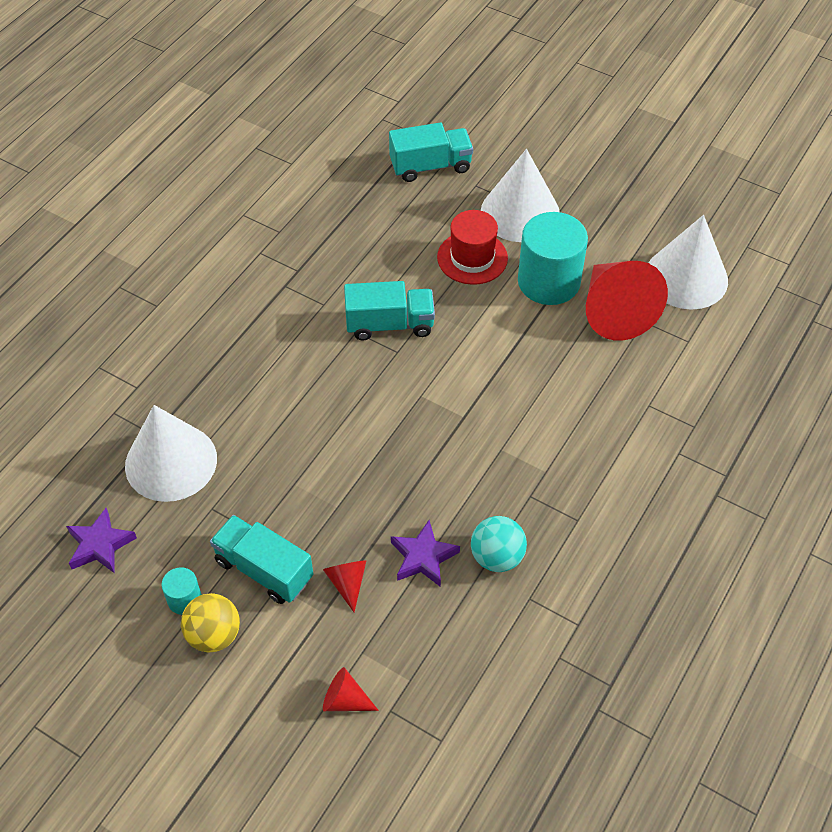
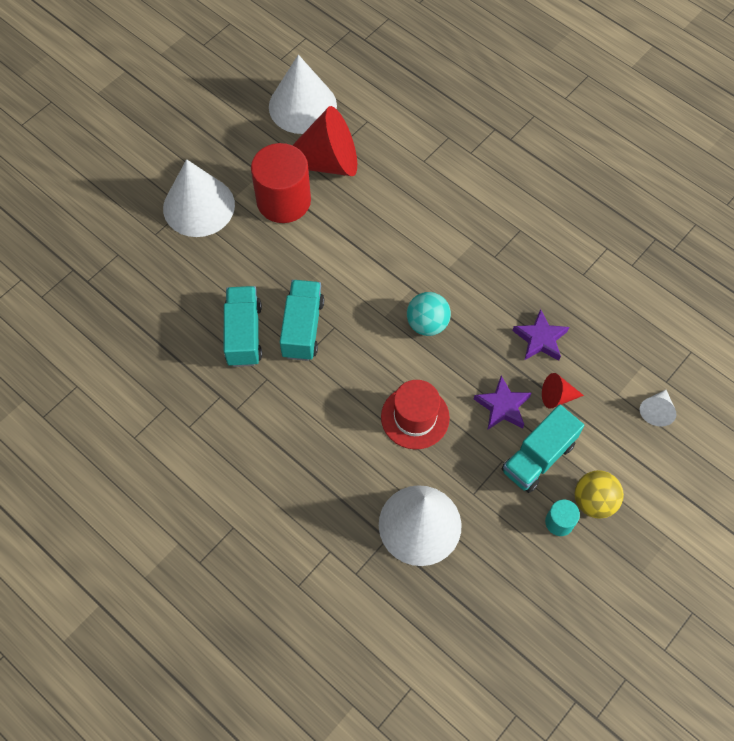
camera: 80 degrees left, 10 degrees up
purple star [66,508,137,573] -> purple star moved to [474,376,531,429]
red cone [323,667,379,711] -> white cone [640,390,676,427]
turquoise truck [389,123,473,182] -> turquoise truck moved to [224,286,262,367]
red hat [437,210,508,285] -> red hat moved to [381,380,450,449]
turquoise ball [471,516,527,572] -> turquoise ball moved to [407,292,451,336]
turquoise cylinder [518,212,588,305] -> red cylinder [251,143,311,223]

